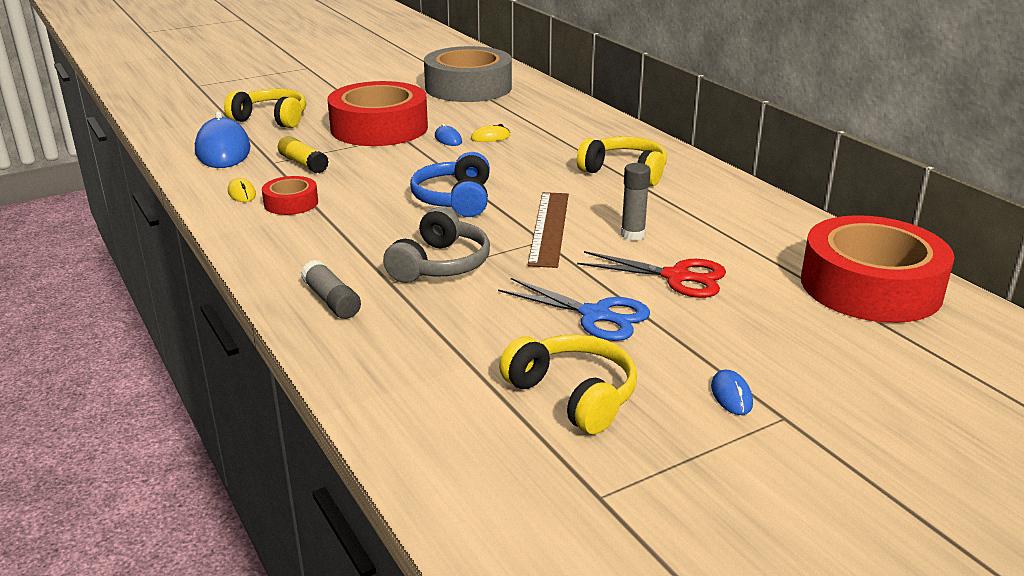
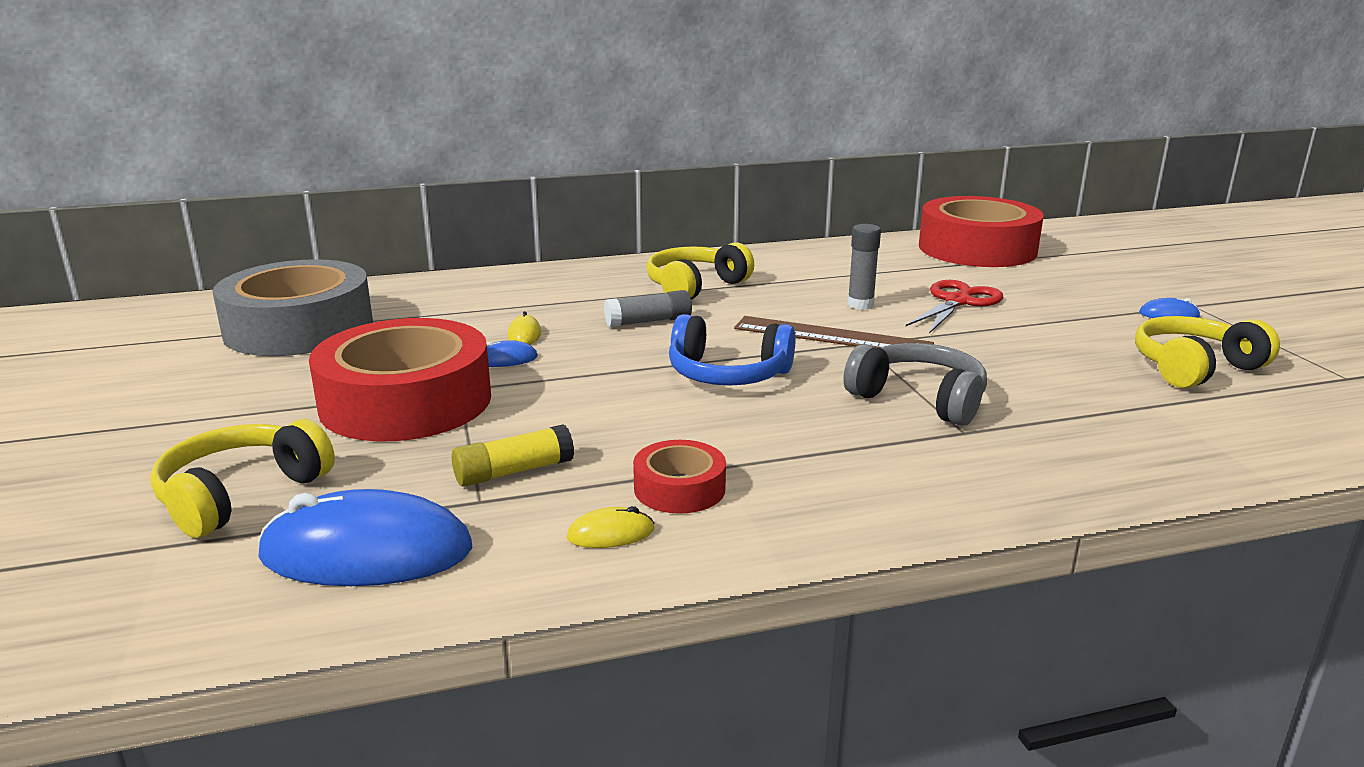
camera: 75 degrees left, 5 degrees down
grey glue stick [301,260,361,319] -> grey glue stick moved to [604,290,692,327]
blue scissors [498,278,650,341] -> none

